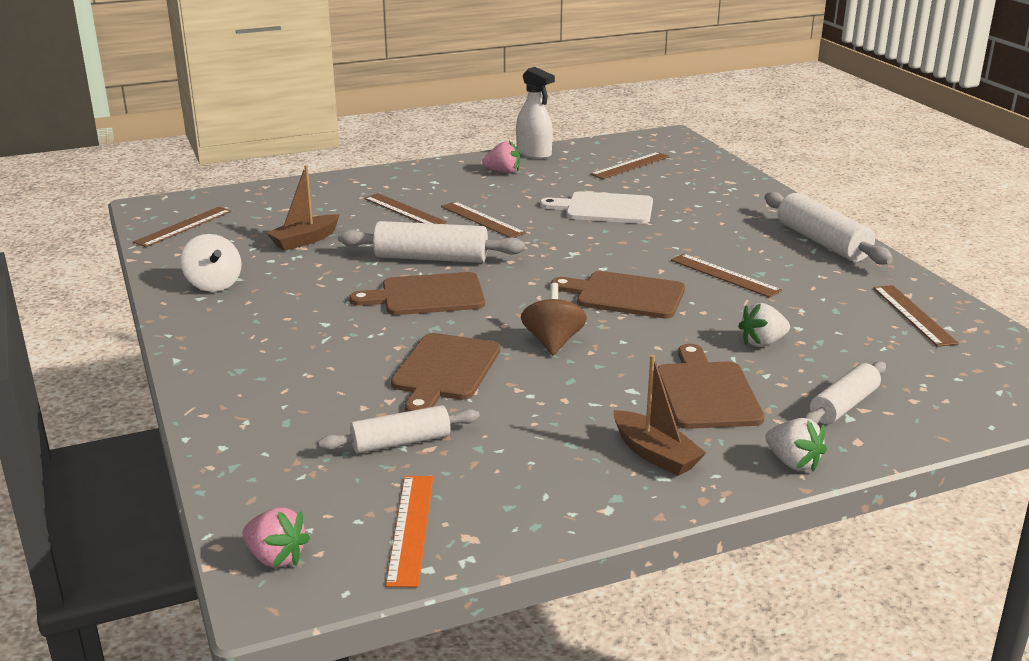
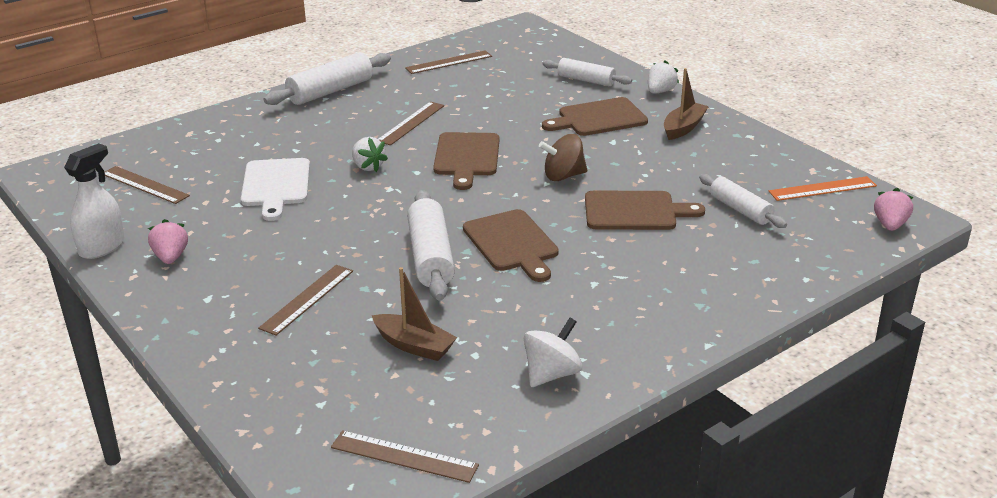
camera: 105 degrees left, 5 degrees up
brown ruler [441,202,526,238] -> none
white strawberry [738,303,790,347] -> white strawberry moved to [352,137,388,172]

